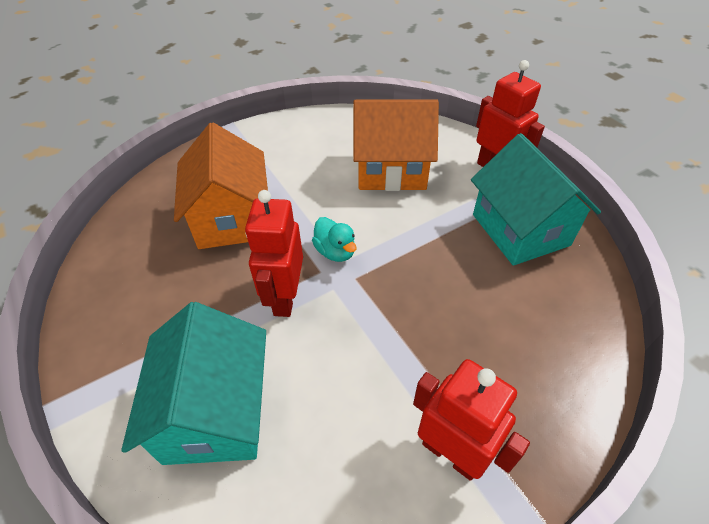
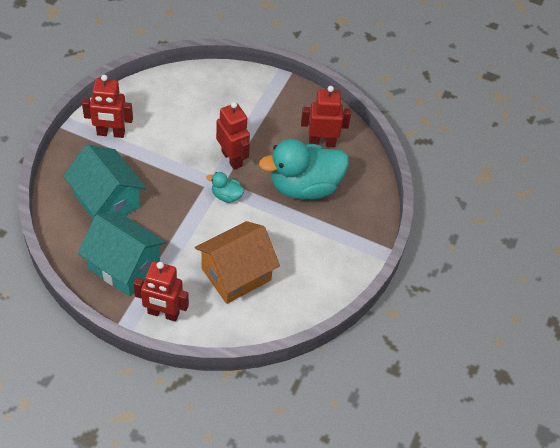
camera: 140 degrees right, 5 degrees up
turquoise house [121,302,266,465] -> turquoise house moved to [63,144,146,219]
orange house [174,123,268,249] -> turquoise duck [259,139,349,199]
none -> red robot [301,86,351,147]

